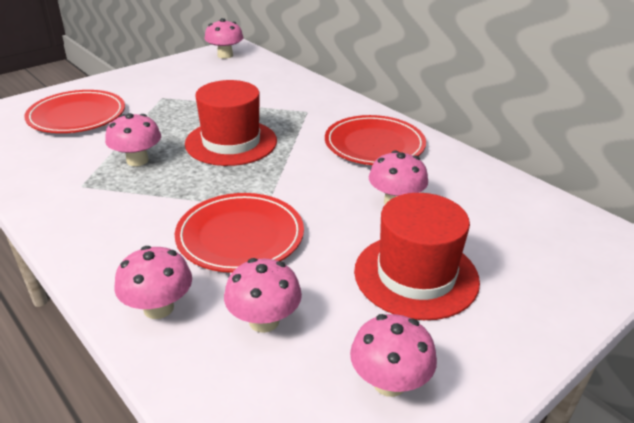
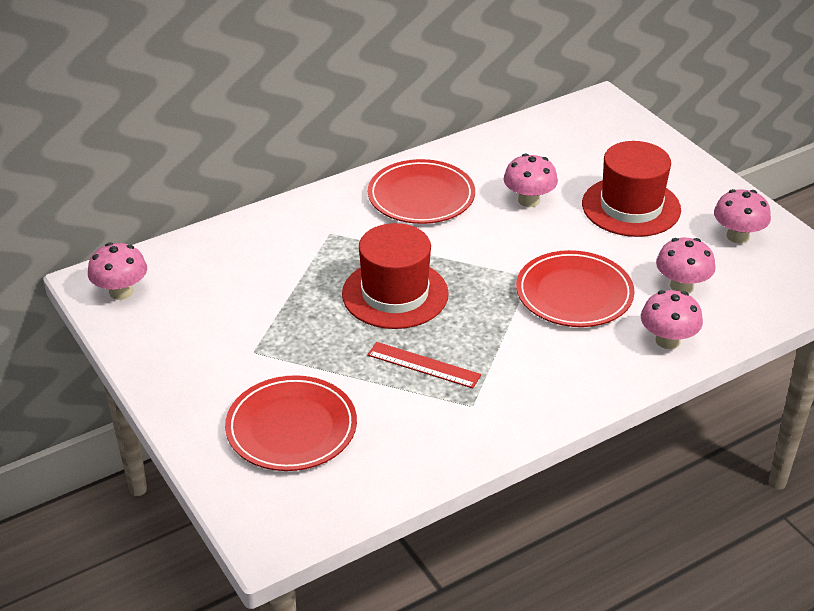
camera: 80 degrees left, 5 degrees up
pink mushroom [105,113,161,166] -> red ruler [367,342,481,388]

